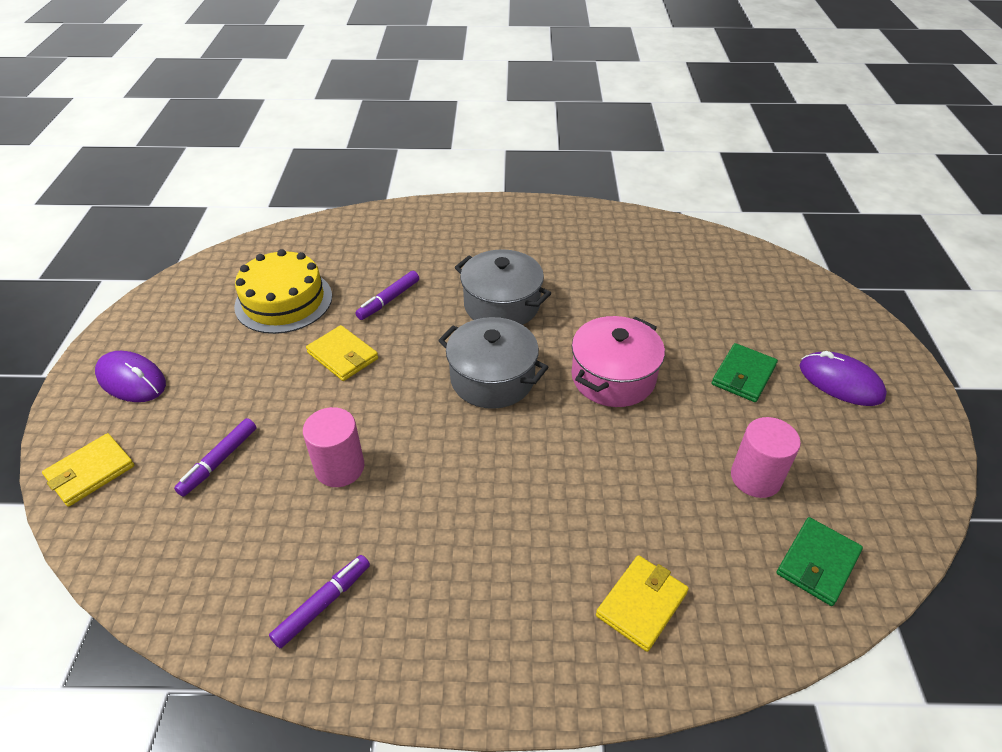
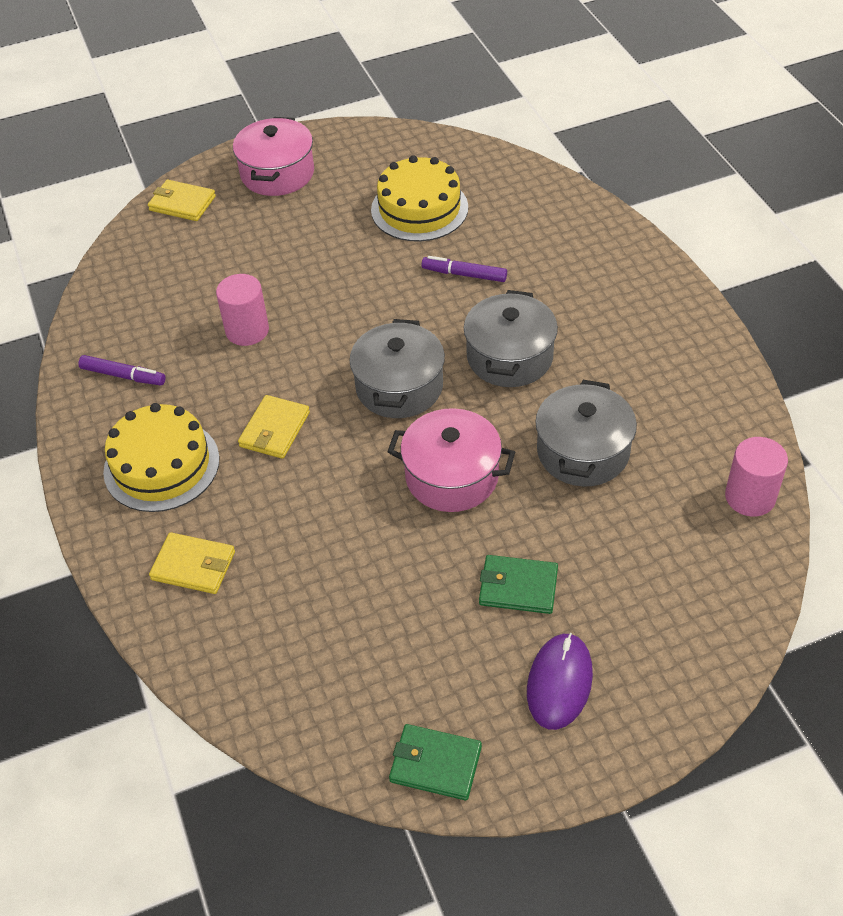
camera: 70 degrees right, 5 degrees up
purple mouse [95,351,166,402] -> pink pot [233,117,314,196]
purple marker [174,418,257,496] -> none
yellow wallet [306,325,378,381] -> yellow wallet moved to [238,395,310,459]
pink cylinder [731,417,801,498] -> pink cylinder moved to [725,437,788,517]
green wallet [777,517,863,606] -> green wallet moved to [389,724,482,800]
none -> yellow cake [103,403,219,512]
none -> grey pot [535,380,637,487]

